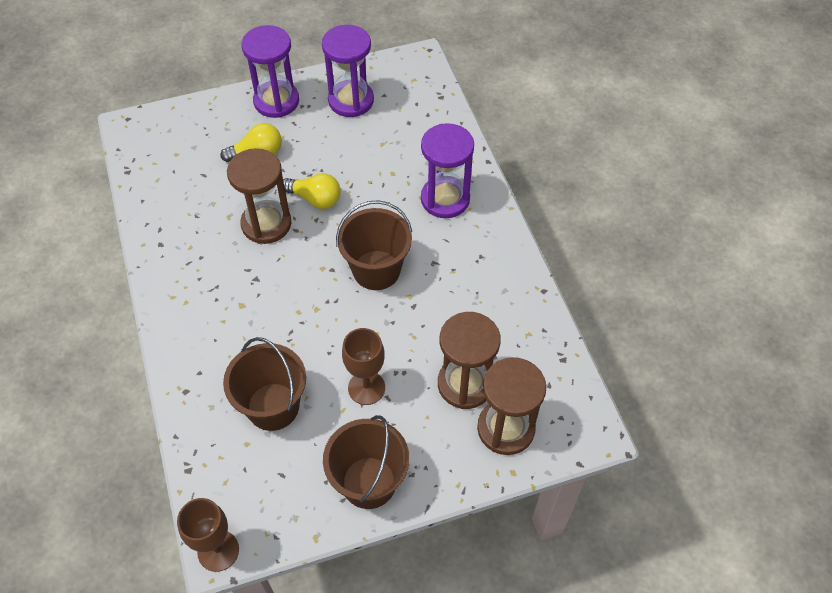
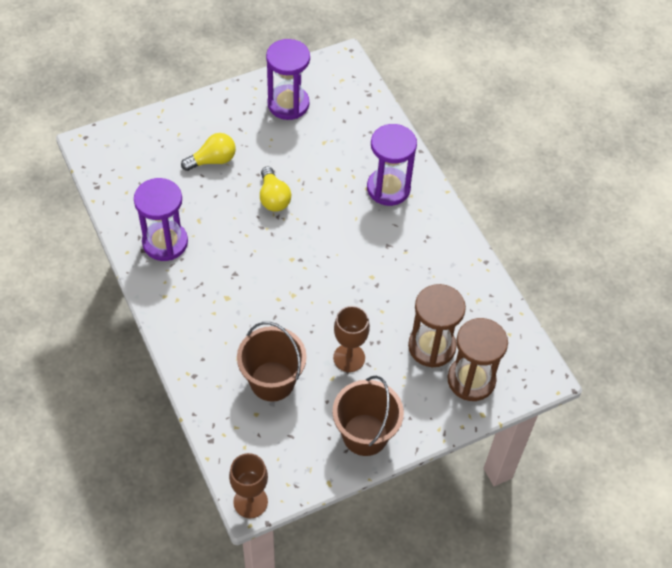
camera: 10 degrees left, 0 degrees up
brown hourglass [227,148,291,244] -> none
purple hourglass [241,25,299,118] -> purple hourglass moved to [134,178,188,261]
yellow light bulb [283,173,341,209] -> yellow light bulb turned 60 degrees clockwise [260,167,291,212]
brown bucket [336,200,412,290] -> none

